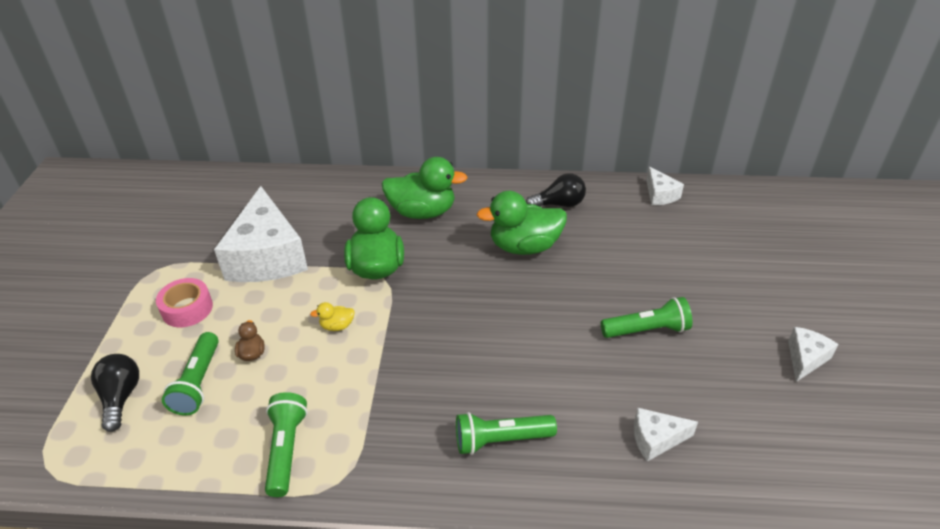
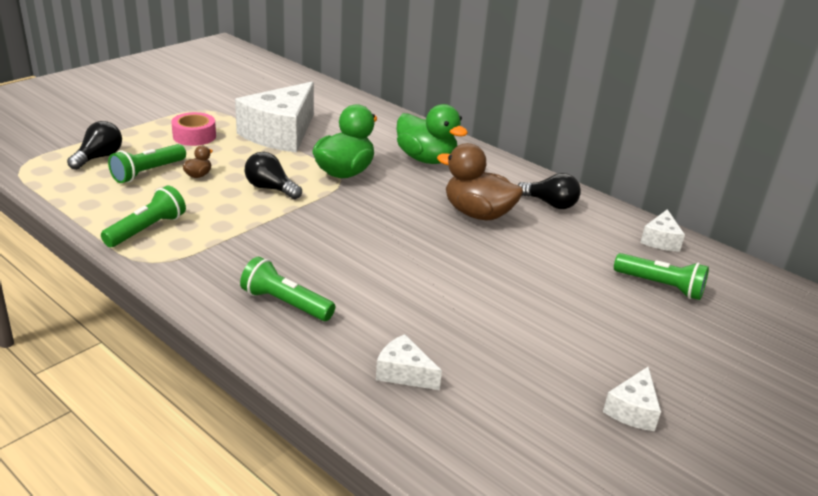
camera: 35 degrees right, 10 degrees down
yellow duck [310,302,355,331] -> black light bulb [244,152,302,199]
green duck [477,191,567,255] -> brown duck [437,143,523,220]
green flashlight [601,297,692,338] -> green flashlight moved to [614,253,709,300]
white cheese [788,327,838,382] -> white cheese turned 135 degrees clockwise [603,367,661,431]

